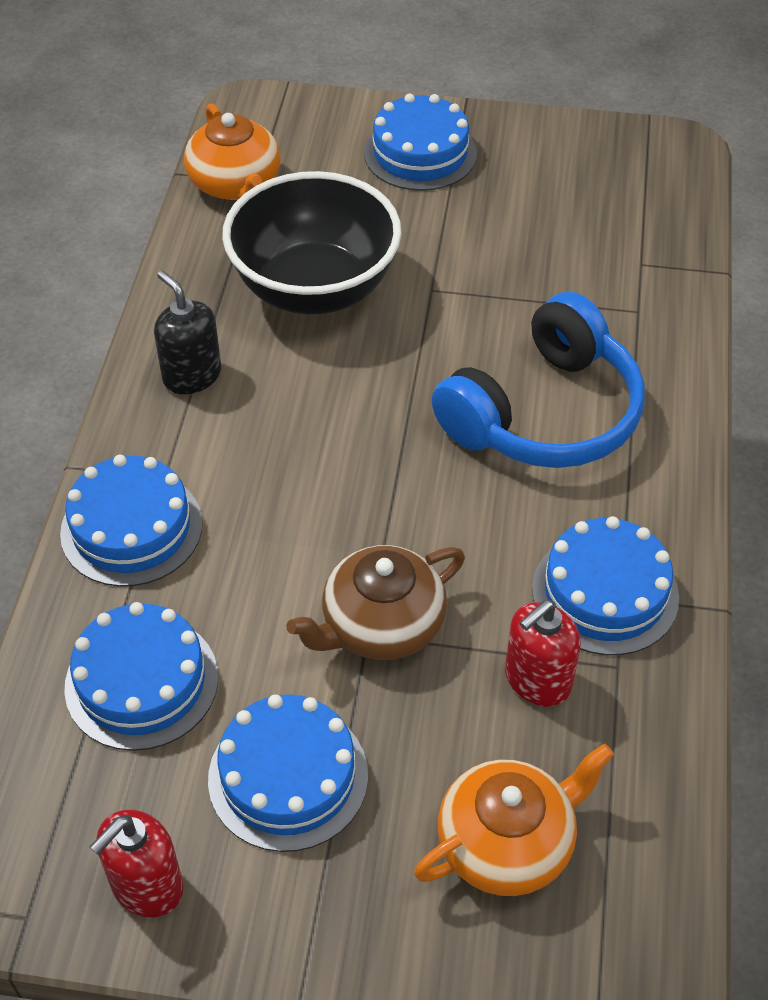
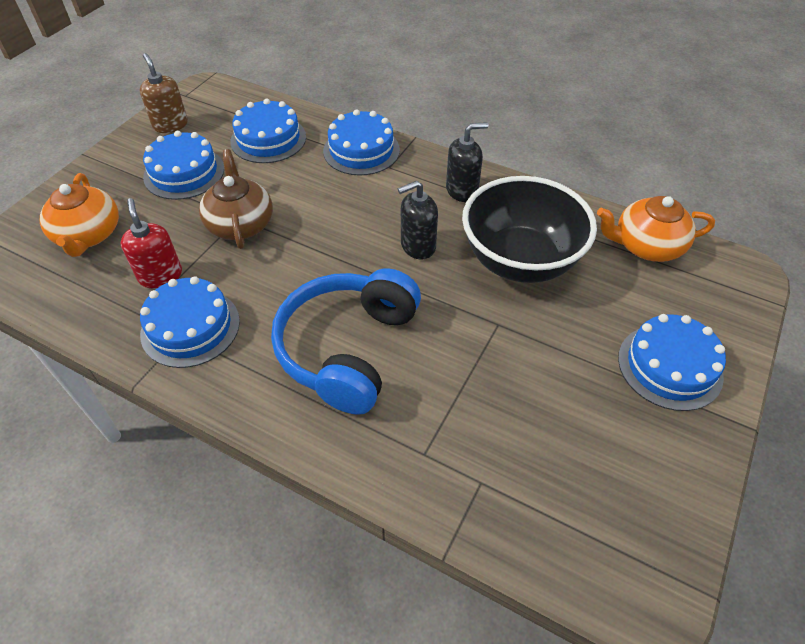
camera: 110 degrees right, 0 degrees up
red soap dispenser [90,810,183,918] -> brown soap dispenser [140,53,188,133]
blue headphones [432,292,645,468] -> blue headphones turned 45 degrees clockwise [271,268,421,415]
none -> black soap dispenser [398,180,438,259]

